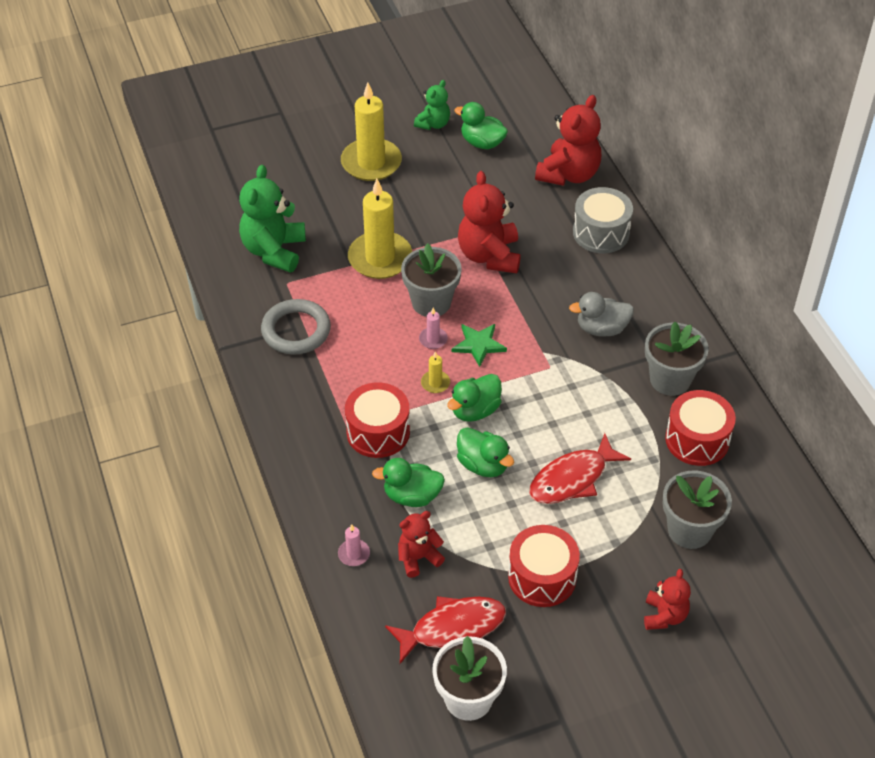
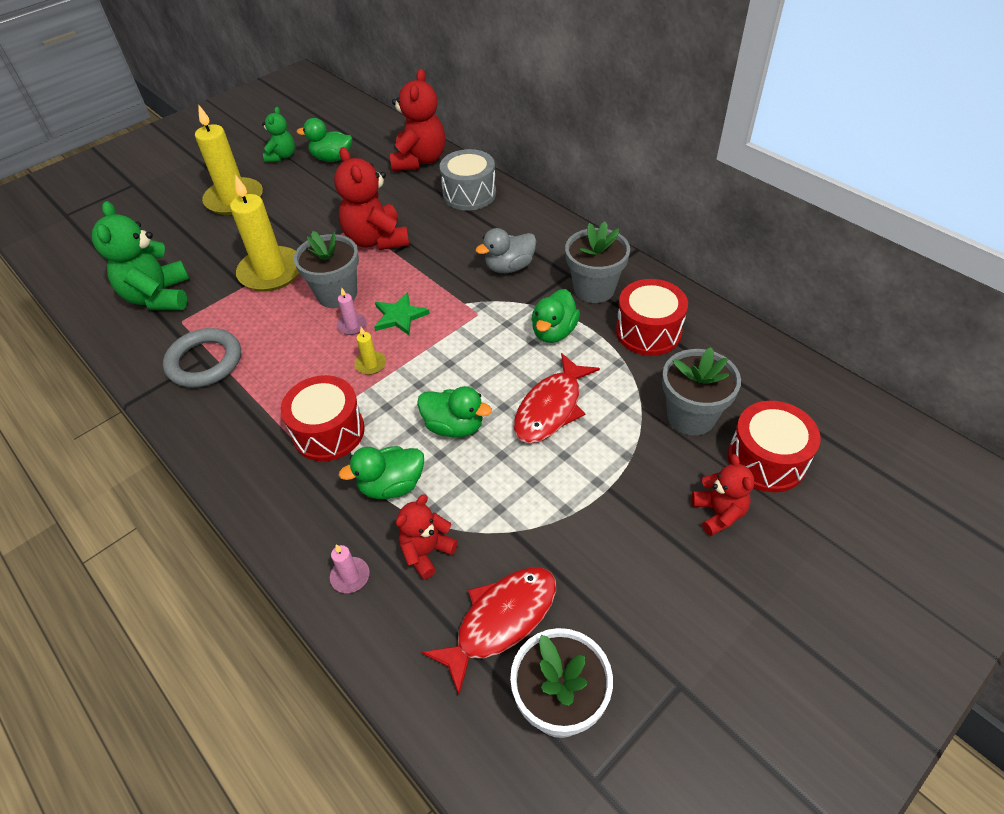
camera: 20 degrees left, 0 degrees up
green duck [447,374,502,422] -> green duck moved to [531,289,580,343]
red drum [508,525,580,607] -> red drum moved to [728,401,821,492]

